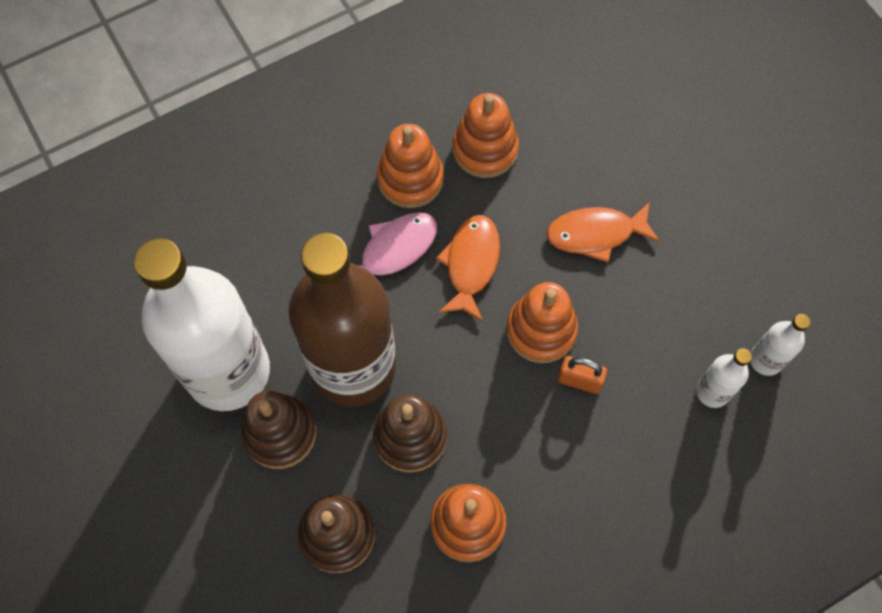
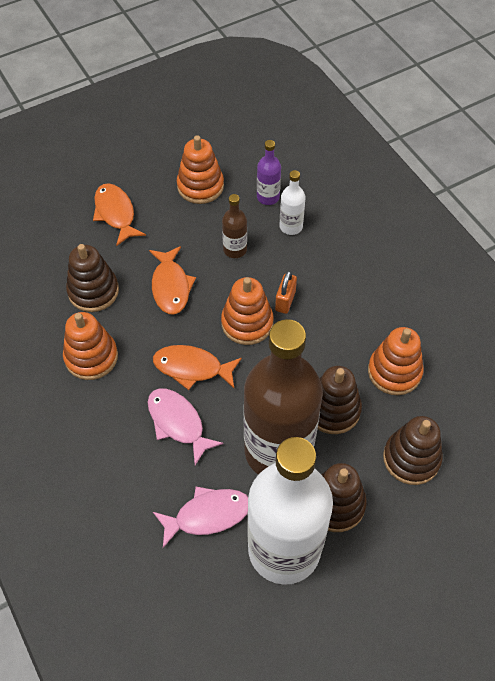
camera: 90 degrees left, 10 degrees down
orange stacking toy [377,124,444,208] -> orange stacking toy moved to [177,135,224,204]
white bottle [750,314,810,376] -> purple bottle [257,140,281,205]
none -> brown stacking toy [66,244,119,312]
none -> orange fish [93,183,146,246]
none -> pink fish [153,487,248,548]
none -> brown bottle [222,194,247,258]

